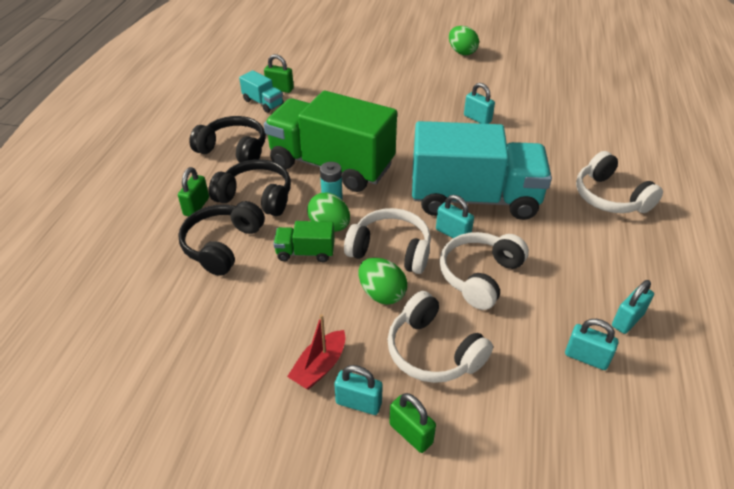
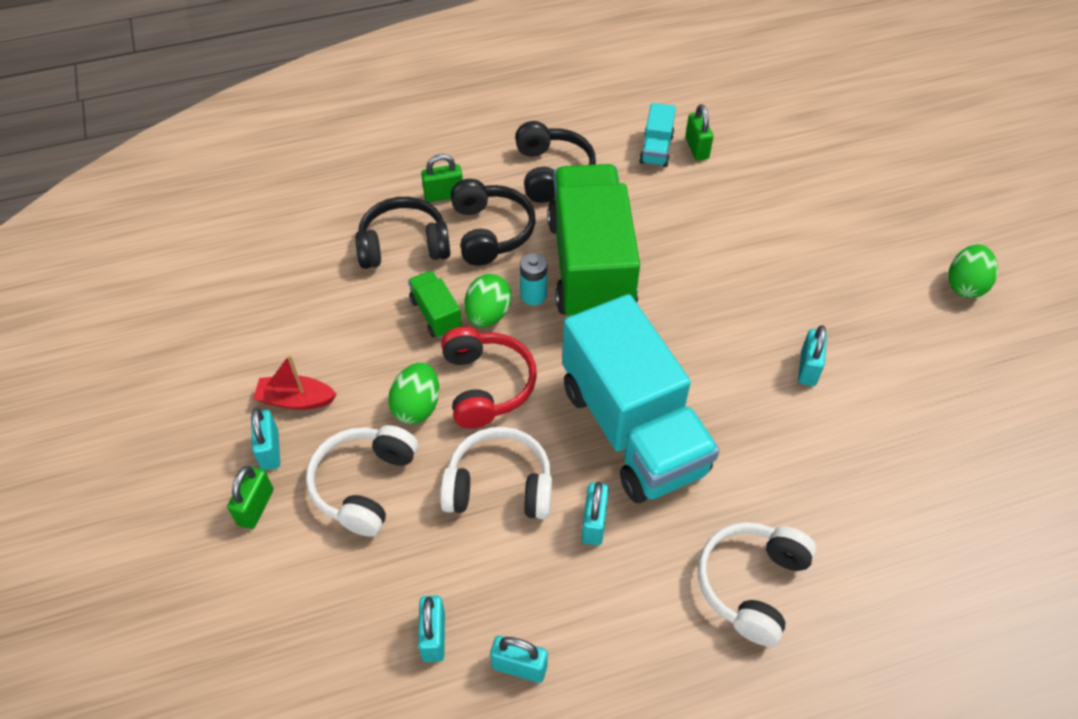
camera: 60 degrees right, 10 degrees up
white headphones [344,208,431,274] -> red headphones [441,327,537,429]
turquoise padlock [436,195,474,238] -> turquoise padlock moved to [582,482,609,545]

